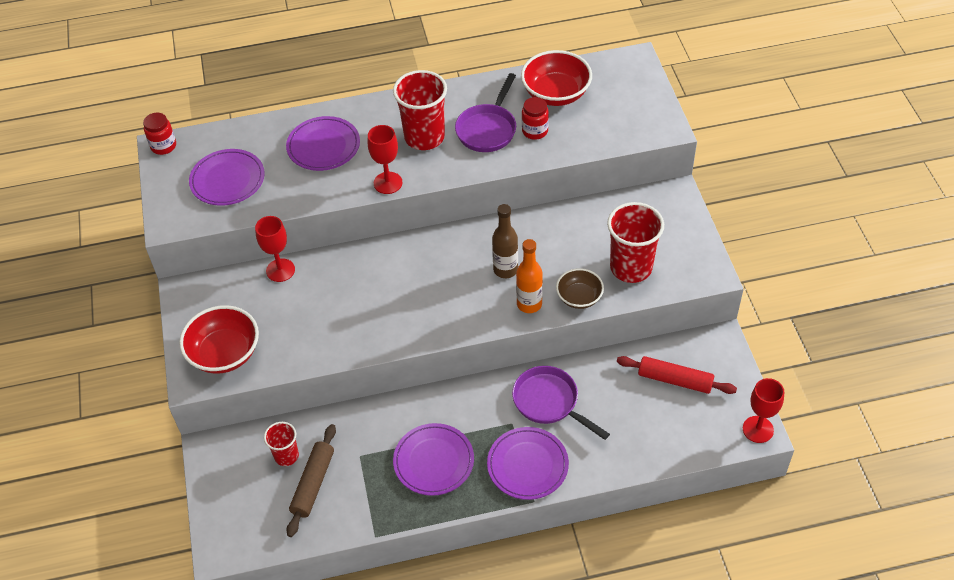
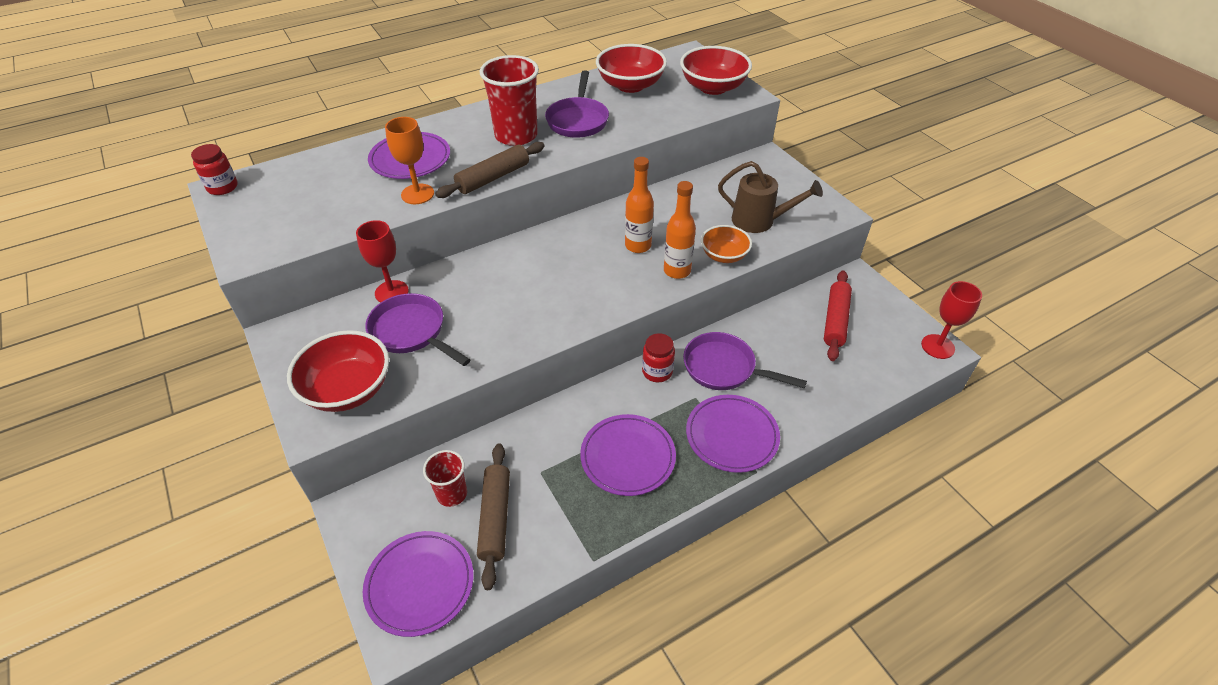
camera: 20 degrees left, 5 degrees down
purple plate [189,149,265,206] -> purple plate moved to [363,531,474,637]
red goblet [368,125,402,194] -> brown rolling pin [435,142,545,198]
brown bottle [492,204,518,278] -> orange bottle [625,157,654,253]
red jar [522,97,549,140] -> red jar moved to [642,333,675,382]
brown bowl [556,268,604,309] -> orange bowl [701,225,752,263]
red cup [607,202,664,283] -> brown watering can [718,161,823,233]
red rolling pin [617,356,737,394] -> red rolling pin turned 75 degrees counterclockwise [824,270,852,361]
none -> purple pan [365,293,471,366]
none -> orange goblet [385,117,434,204]
none -> red bowl [680,46,752,95]

